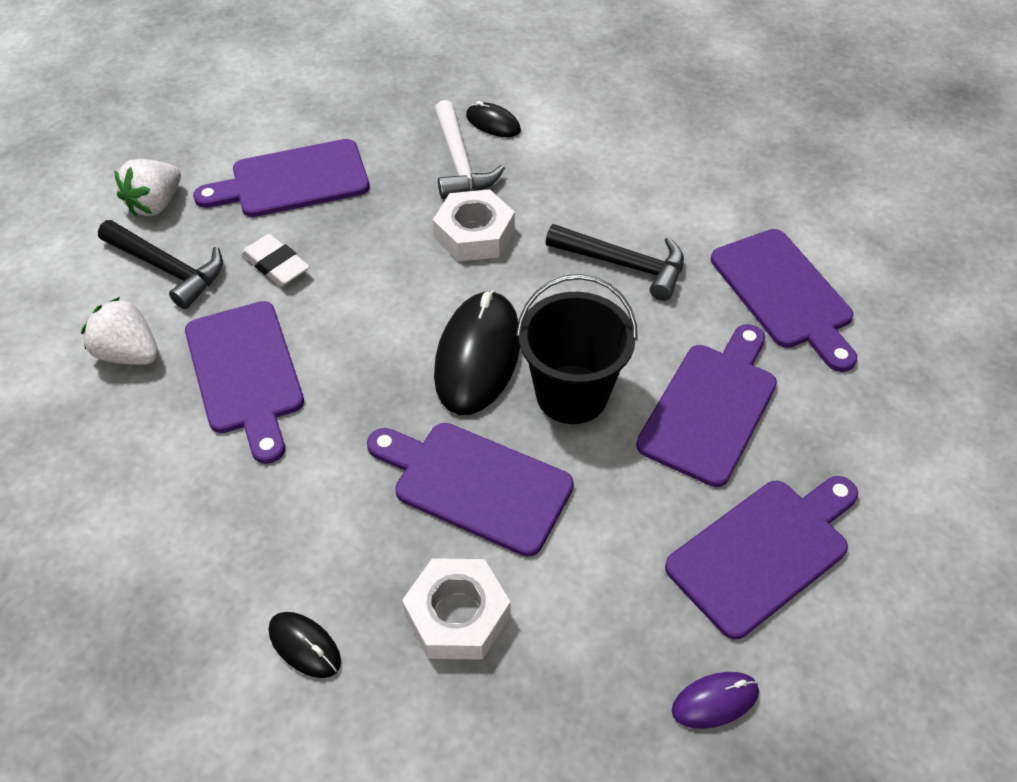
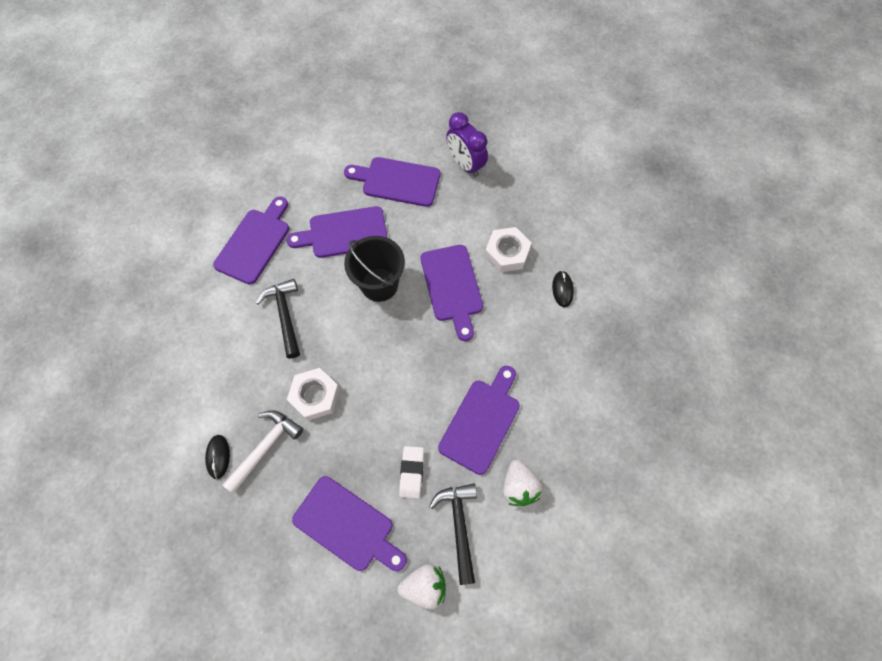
camera: 130 degrees left, 15 degrees up
black mouse [434,290,520,415] -> none
purple mouse [672,672,759,729] -> purple clock [446,112,488,177]

